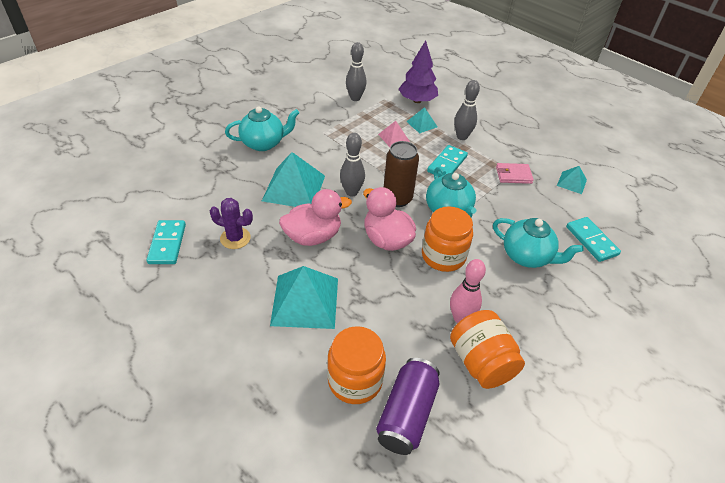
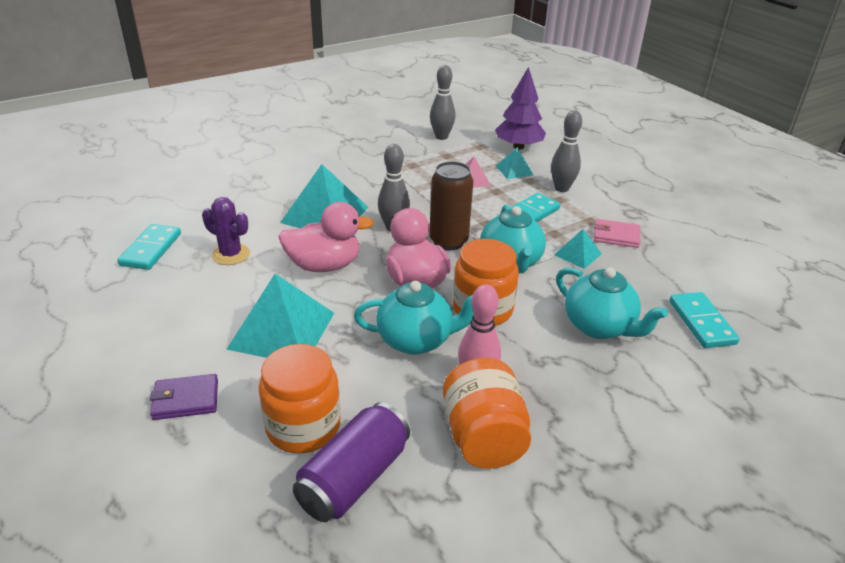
camera: 15 degrees right, 10 degrees down
turquoise teapot [225,106,299,151] -> turquoise teapot moved to [354,281,474,355]
turquoise pyramid [557,166,587,194] -> turquoise pyramid moved to [554,229,602,269]
none -> purple wallet [150,374,218,420]

